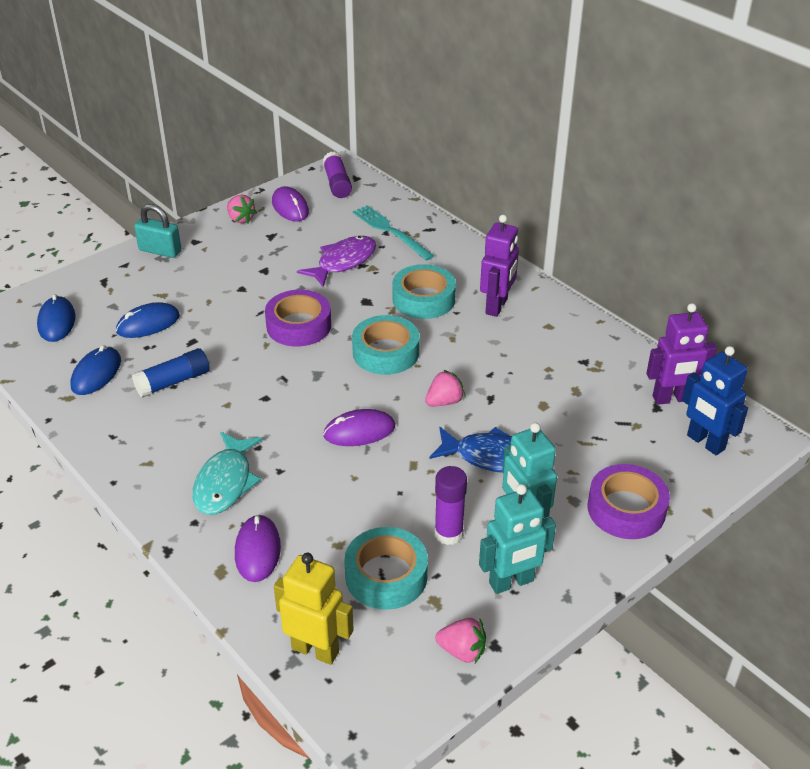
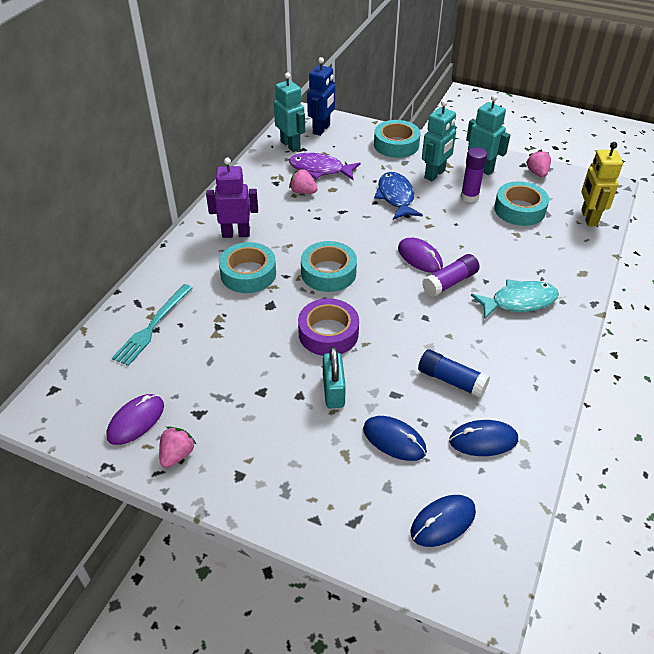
camera: 115 degrees left, 5 degrees up
turquoise padlock [134,204,181,258] -> turquoise padlock moved to [323,347,346,408]
purple mouse [235,514,281,582] -> none
purple fish [297,236,376,287] -> purple fish moved to [289,153,361,180]
purple glue stick [323,151,352,198] -> purple glue stick moved to [422,254,480,297]
pink strawberry [425,370,465,406] -> pink strawberry moved to [289,169,318,194]
purple tape [588,464,670,539] -> turquoise tape [374,120,420,158]
purple robot [646,303,717,405] -> turquoise robot [274,73,305,152]

